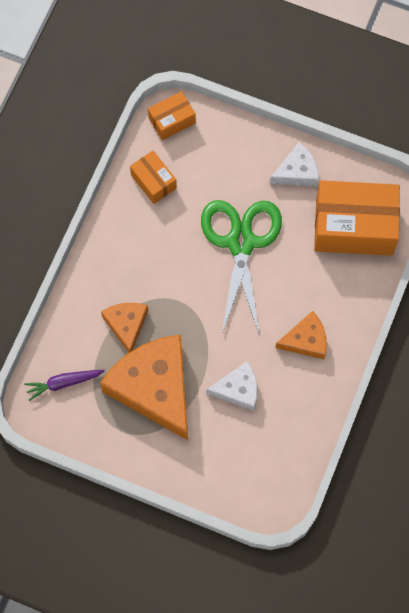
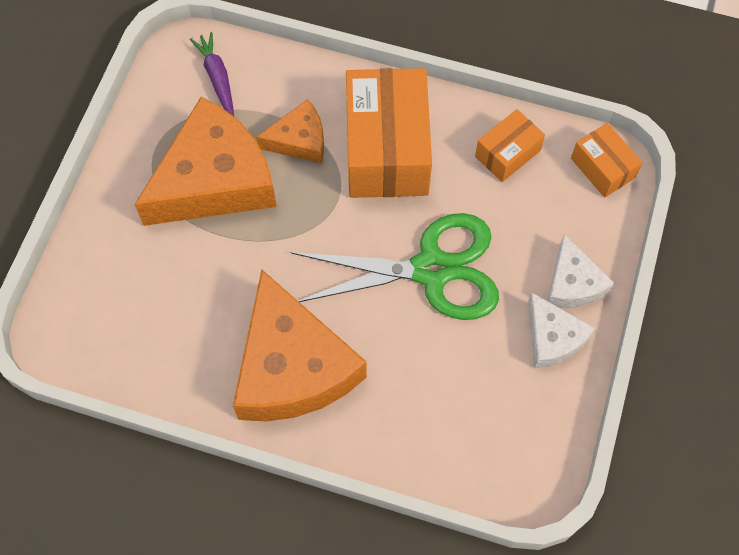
camera: 85 degrees right, 5 degrees down
white cheese [206,361,257,411] -> white cheese moved to [547,234,614,308]
orange cheese [275,311,327,359] -> orange cheese [233,269,367,421], size x1.96
orange box [314,180,400,256] -> orange box moved to [346,68,432,198]

